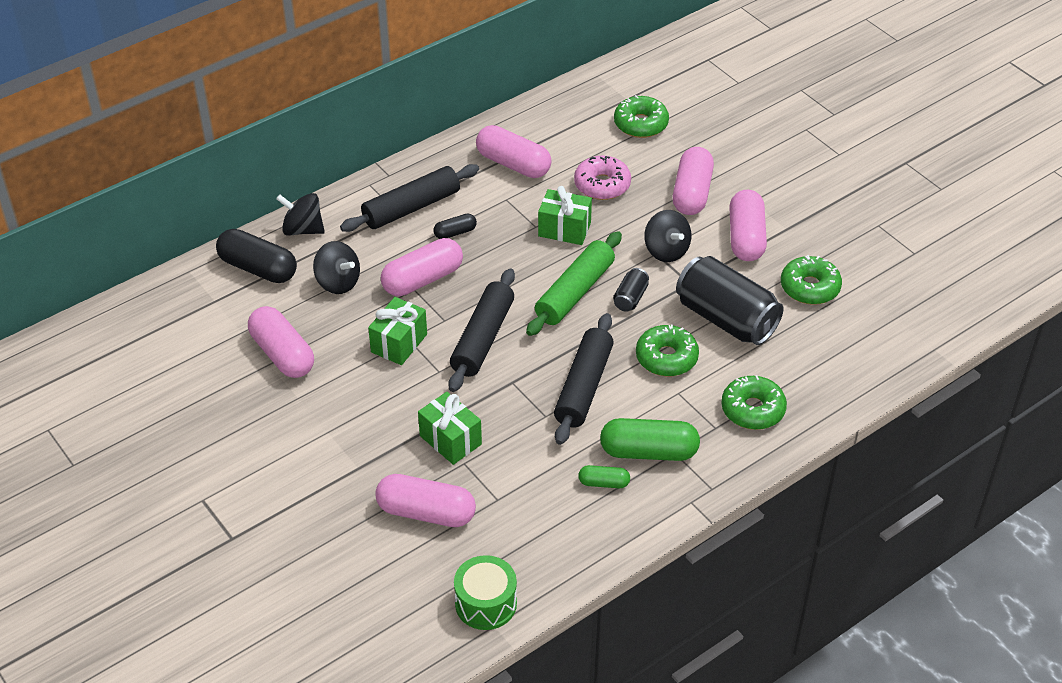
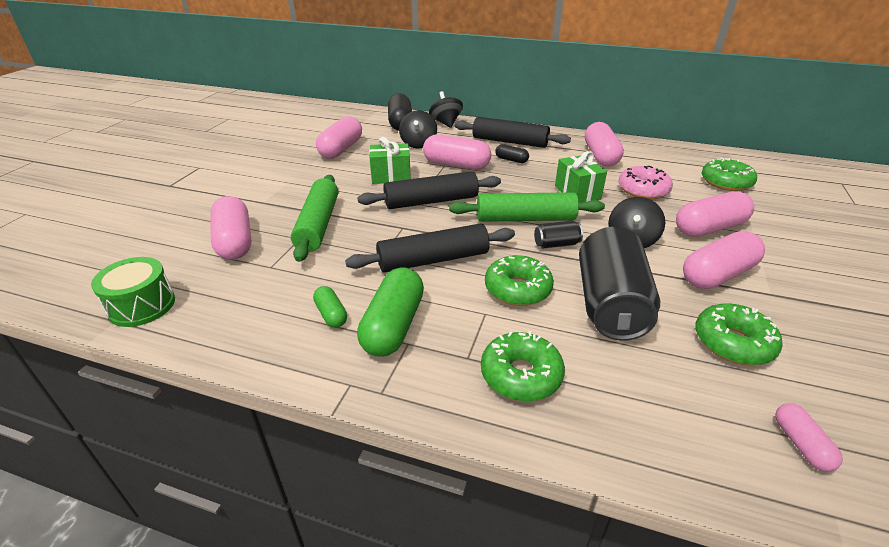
camera: 55 degrees right, 10 degrees down
green gift [418,392,482,465] -> green rolling pin [291,175,338,262]
green capsule [600,418,700,461] -> green capsule turned 45 degrees clockwise [357,267,424,357]
none -> pink capsule [775,403,843,472]

